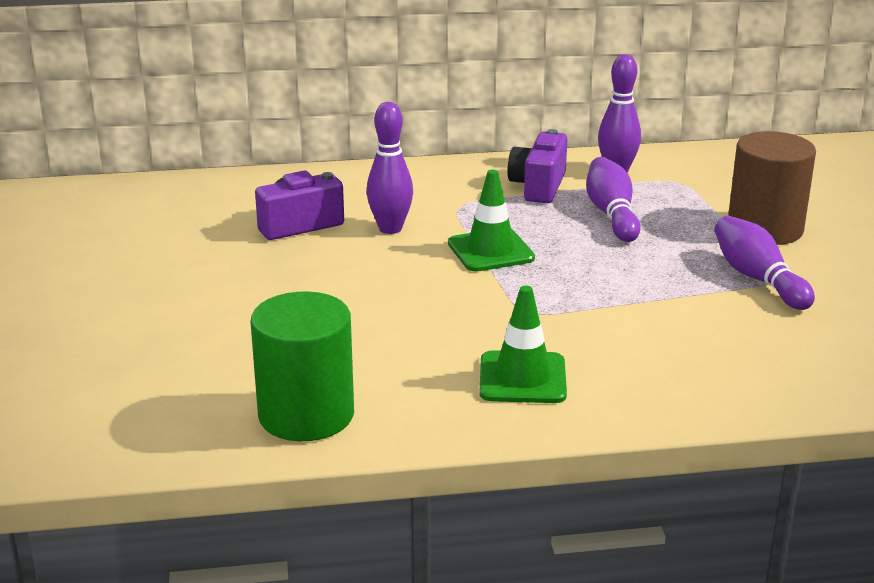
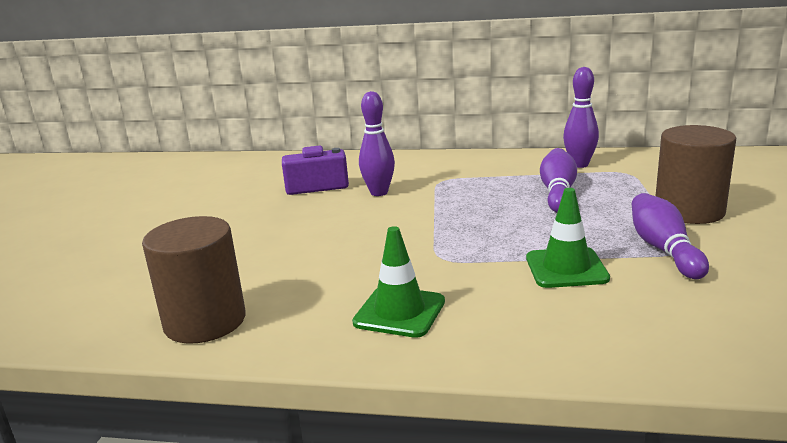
camera: 20 degrees right, 5 degrees down
green cylinder [250,291,354,441] -> brown cylinder [142,216,246,344]
green traffic cone [448,170,535,272] -> green traffic cone moved to [526,188,610,288]
purple camera [507,129,568,203] -> none

